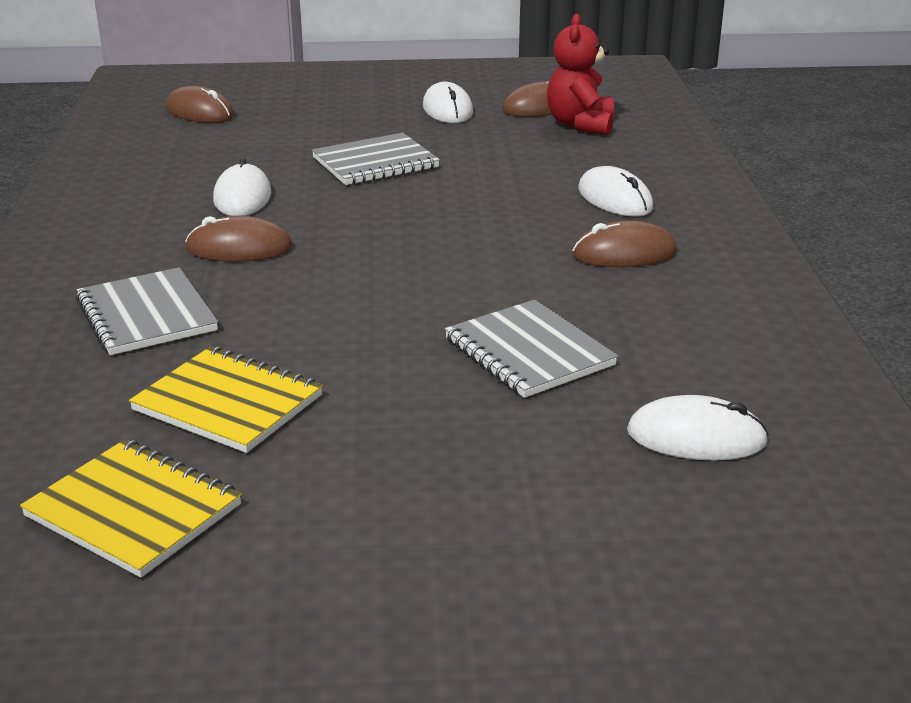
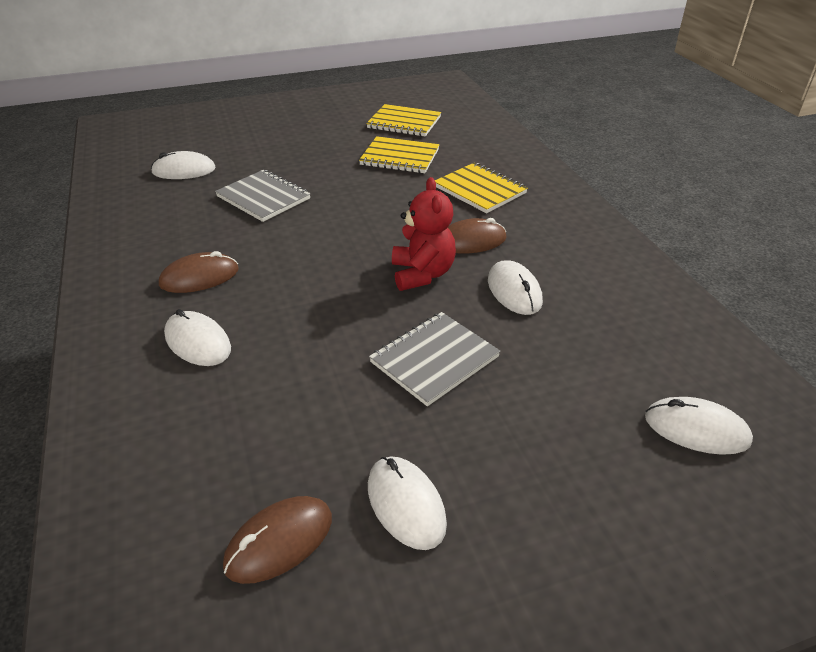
camera: 165 degrees right, 10 degrees up
grey notebook [76,267,218,355] -> yellow notebook [435,163,528,213]
brown mouse [165,86,234,123] -> white mouse [645,397,753,455]
red teddy bear [547,14,614,135] -> red teddy bear moved to [392,177,456,291]

